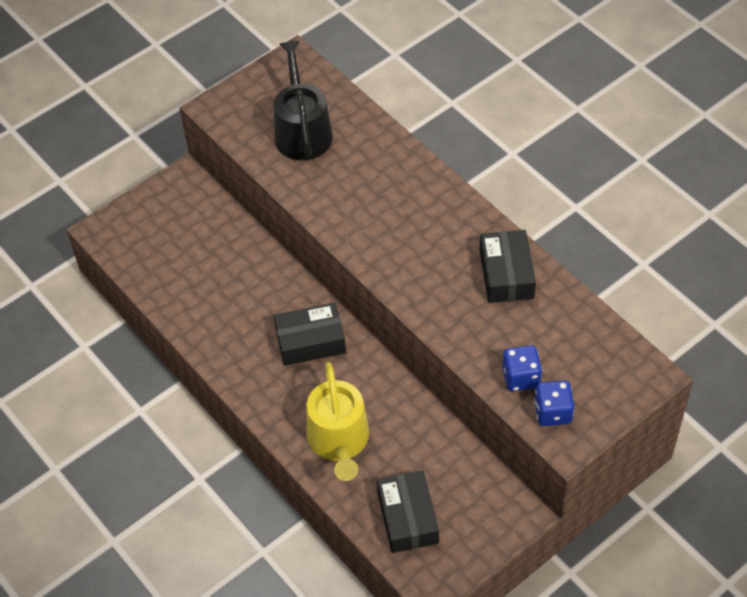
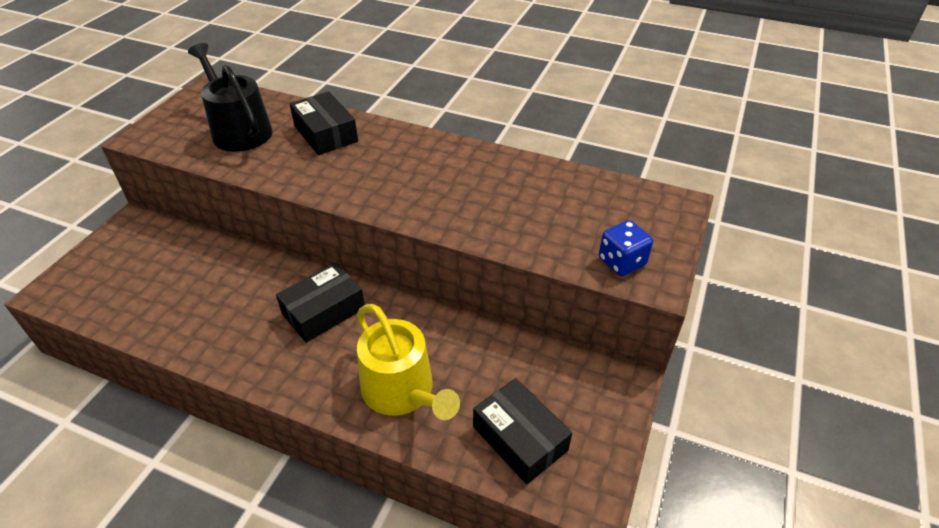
camera: 30 degrees left, 10 degrees down
black box [479,230,536,303] -> black box moved to [290,91,358,155]
blue dice [502,345,542,391] -> none

